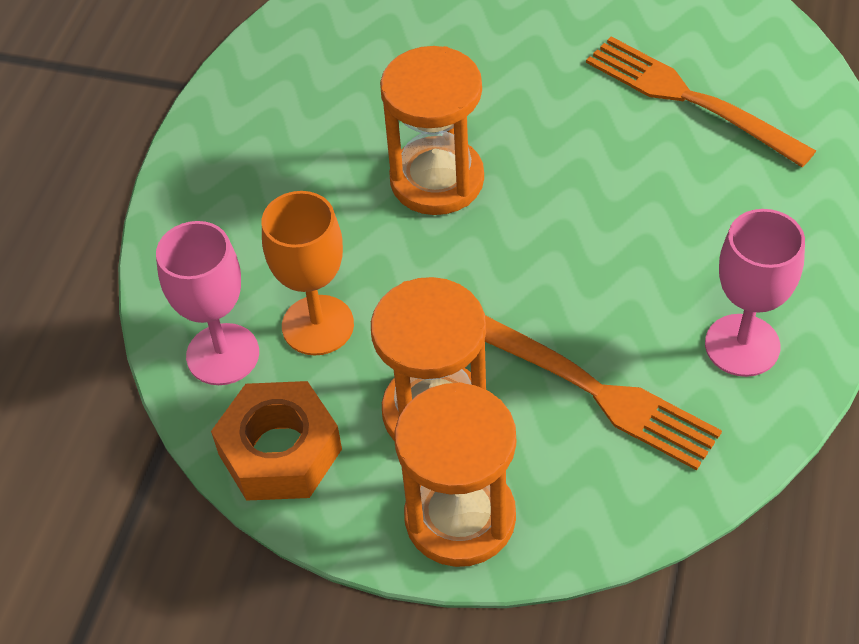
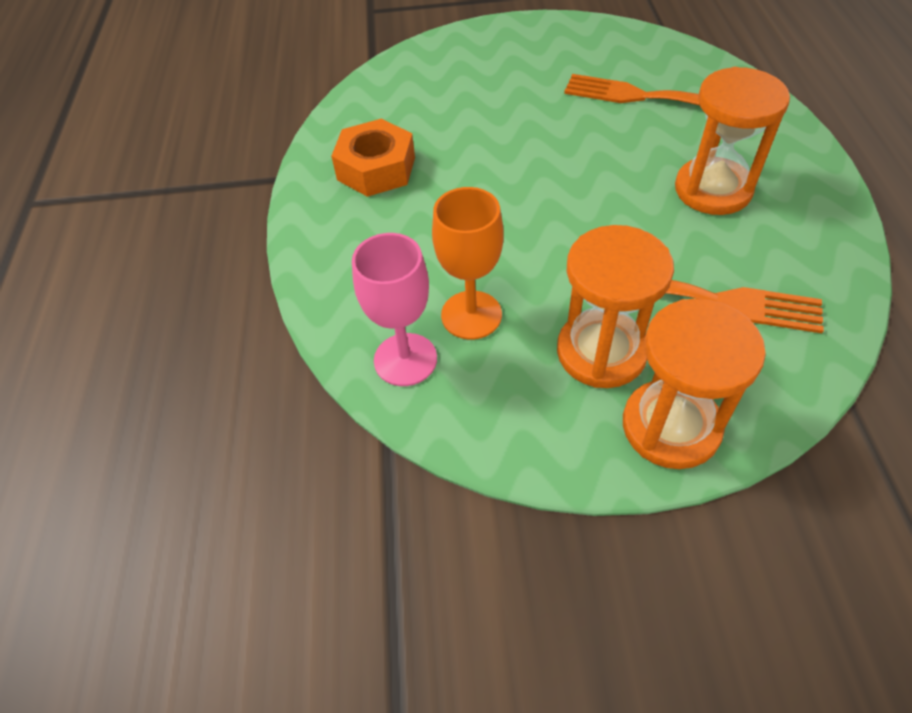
camera: 20 degrees left, 0 degrees up
orange nut [211,381,342,501] -> orange nut moved to [331,119,415,197]
orange hourglass [380,46,484,215] -> orange hourglass moved to [675,67,790,215]
pink goblet [705,209,805,377] -> none

